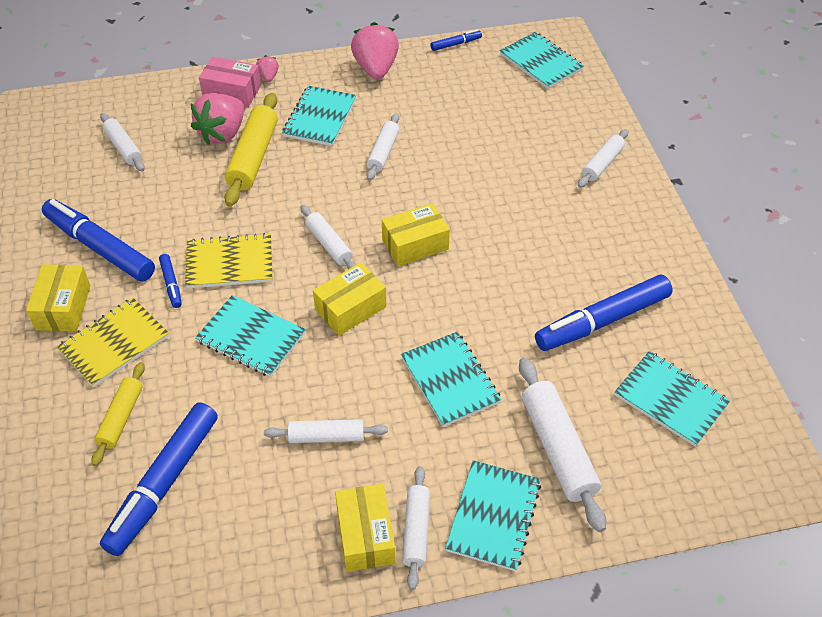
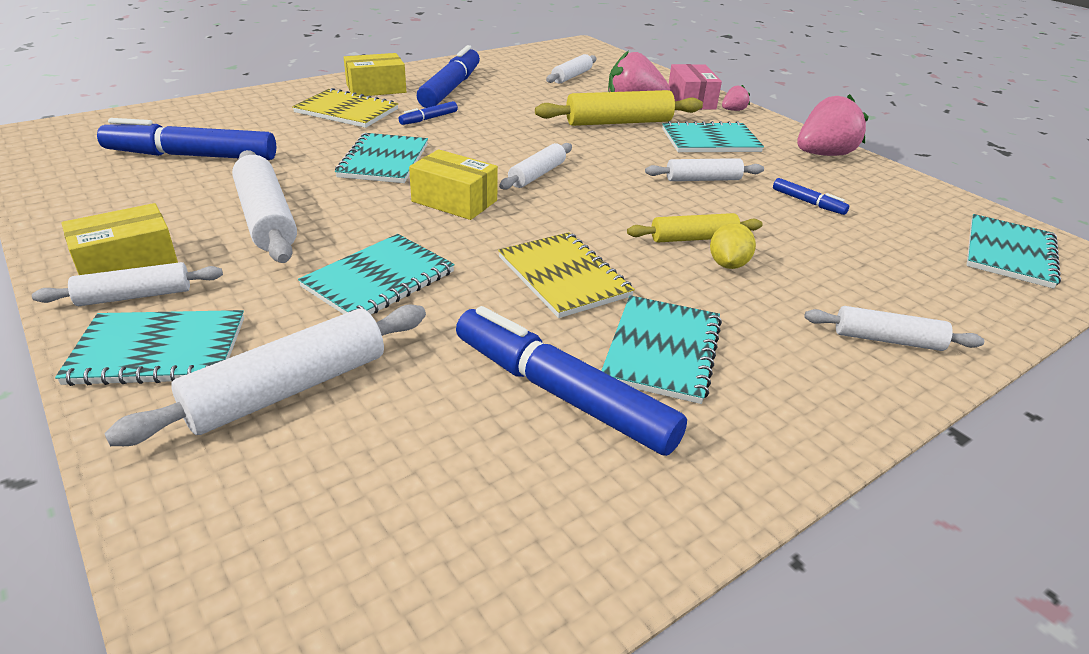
camera: 65 degrees right, 15 degrees down
yellow rolling pin [92,362,145,466] -> yellow rolling pin moved to [627,213,763,243]
yellow notebook [185,233,273,289] -> yellow notebook moved to [498,232,635,318]
white rolling pin [264,419,388,443] -> white rolling pin [232,150,297,263], size x1.64
yellow box [382,203,450,266] -> none
blue marker [430,29,482,51] -> blue marker moved to [773,178,849,215]
turquoise notebook [614,351,731,447] -> turquoise notebook moved to [601,295,722,404]
none -> yellow lemon [710,223,756,269]

